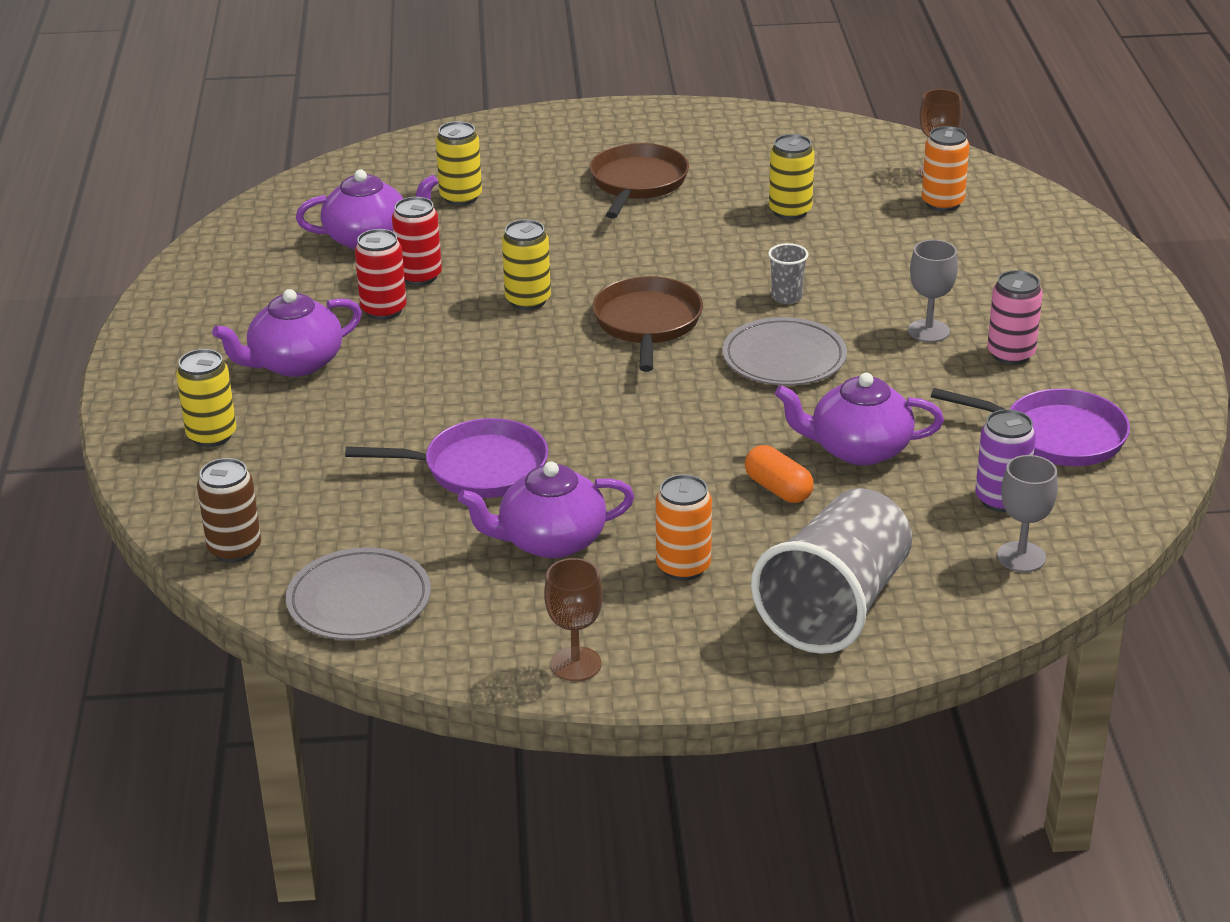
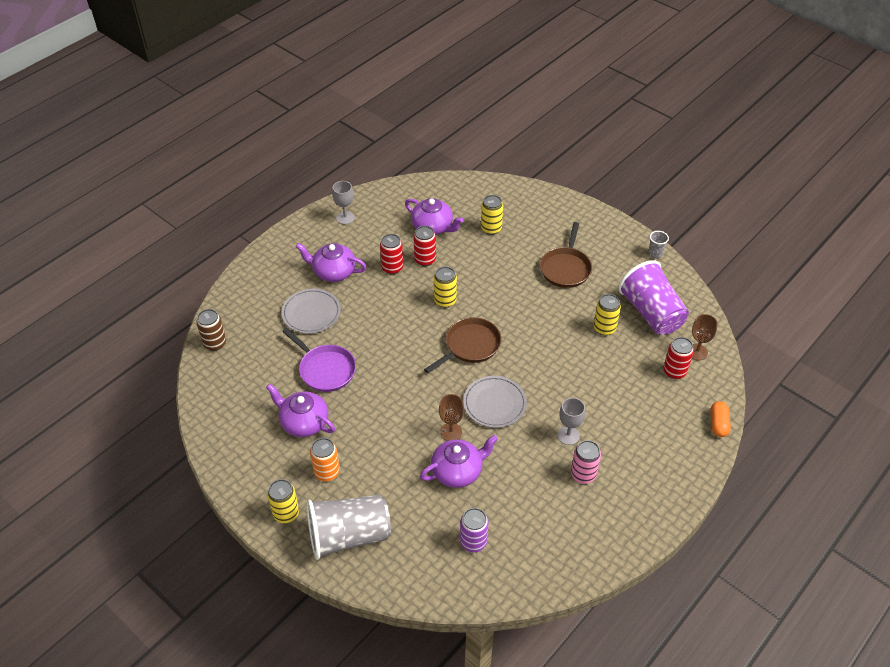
camera: 45 degrees right, 15 degrees up
yellow can [176,349,236,447] -> yellow can moved to [267,479,299,523]
grey plate [286,547,431,640] -> grey plate moved to [281,288,341,334]
brown goblet [544,558,603,681] -> brown goblet moved to [439,394,464,441]
brown pan [590,143,689,218] -> brown pan turned 135 degrees clockwise [540,222,592,288]
orange capsule [745,445,814,503] -> orange capsule moved to [710,401,731,437]
grey cup [768,243,809,304] -> grey cup moved to [648,231,669,259]
purple teapot [775,373,944,465] -> purple teapot turned 105 degrees clockwise [420,435,498,488]
orange can [922,126,969,211] -> red can [663,337,694,379]
purple pan [931,388,1130,466] -> none
grey goblet [997,455,1058,572] -> grey goblet moved to [332,181,355,225]
none -> purple cup [618,260,689,335]

